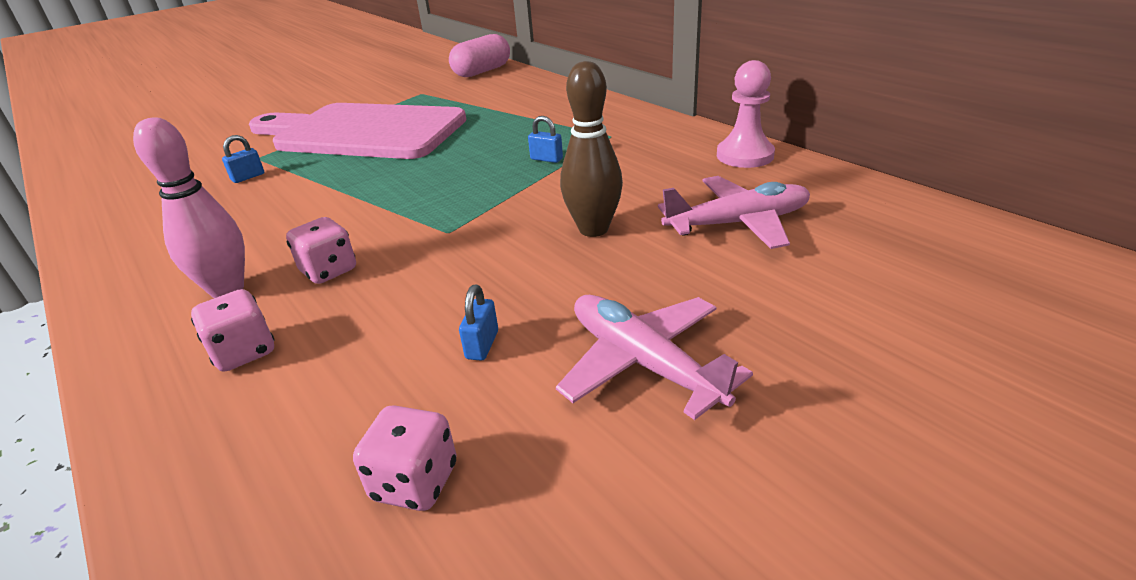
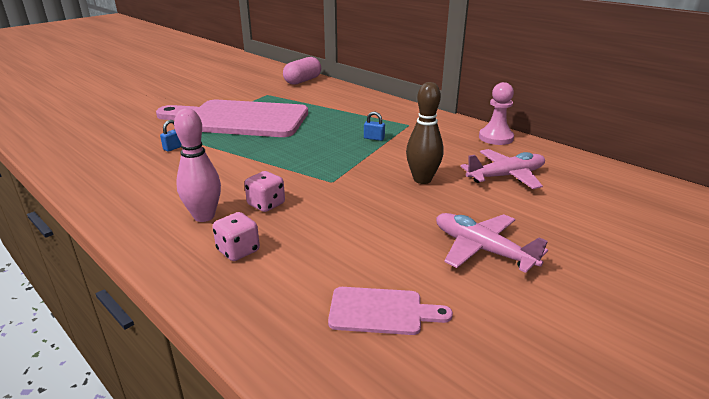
camera: 10 degrees left, 5 degrees down
pink dice [353,405,457,511] -> pink cutting board [328,287,453,335]
blue padlock [459,285,498,360] -> none

